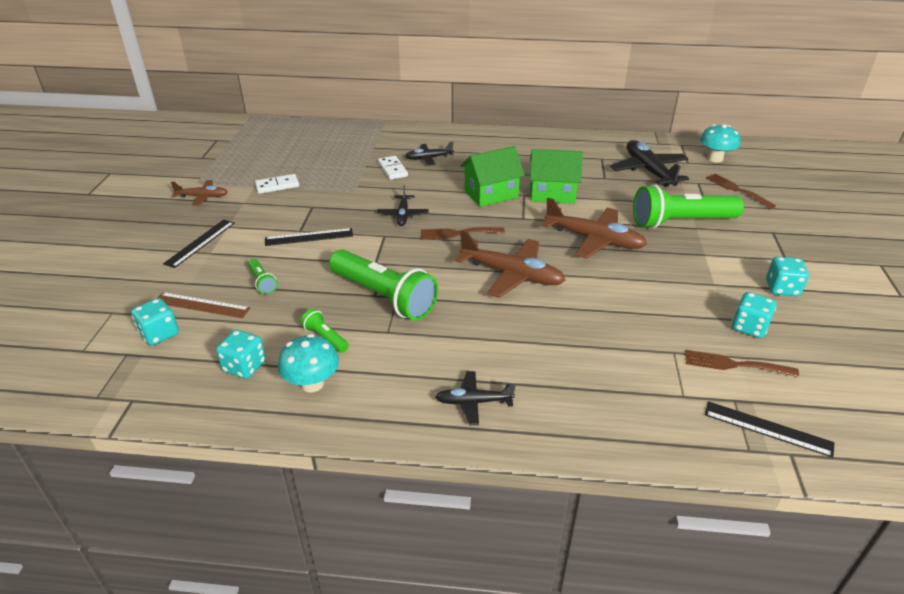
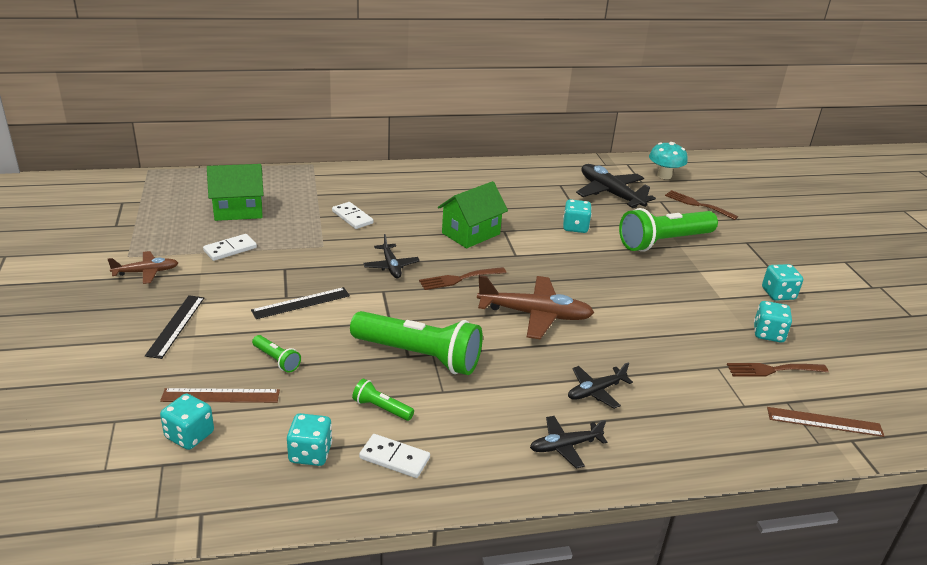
camera: 20 degrees left, 5 degrees down
turquoise mushroom [278,334,339,393] -> white domino [359,434,430,478]
black plane [405,142,454,165] -> black plane moved to [568,362,633,409]
green house [530,149,583,204] -> green house moved to [207,164,264,221]
brown plane [542,198,647,259] -> none
black ruler [705,401,834,458] -> brown ruler [767,407,884,437]
none -> turquoise dice [563,199,592,233]

